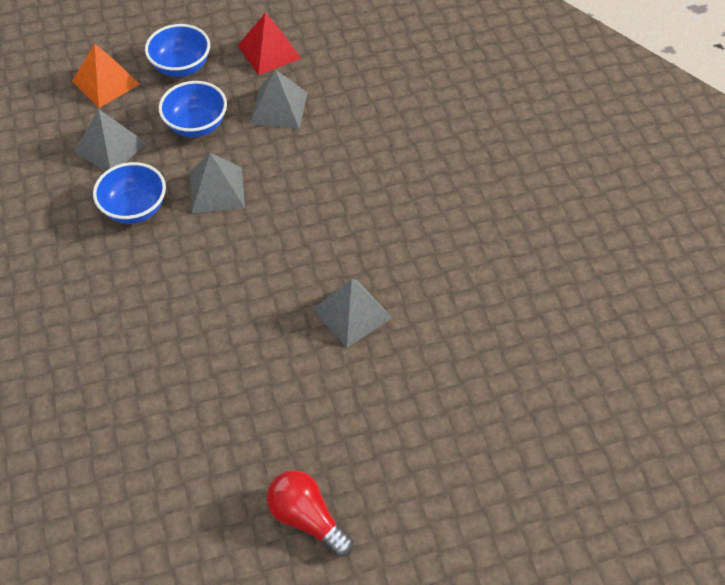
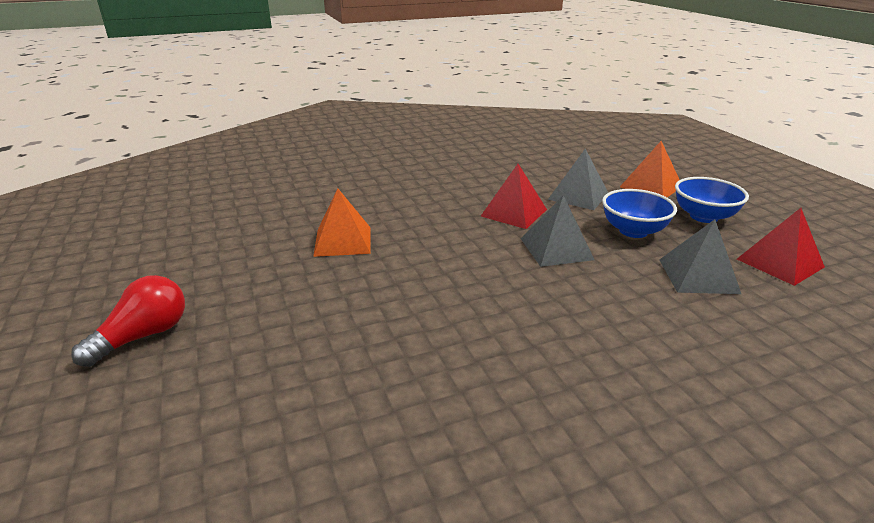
camera: 85 degrees right, 25 degrees down
blue bowl [93,162,166,224] -> red pyramid [481,164,547,229]
grey pyramid [313,279,392,348] -> none
none -> orange pyramid [313,189,371,257]

